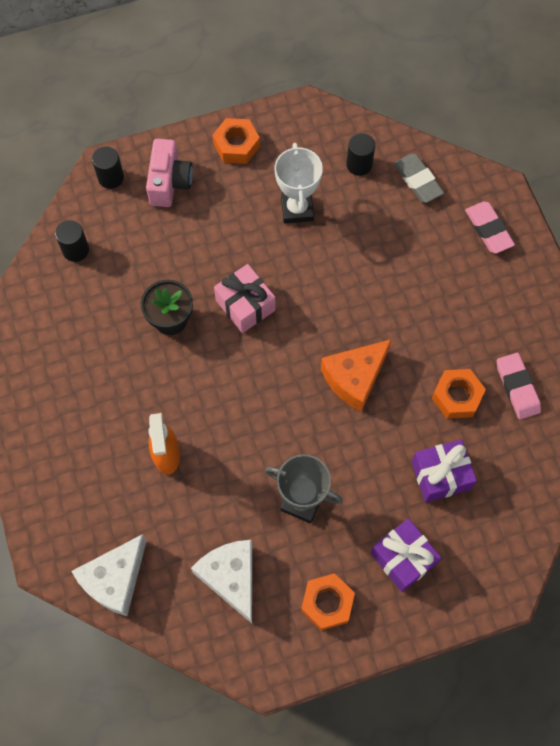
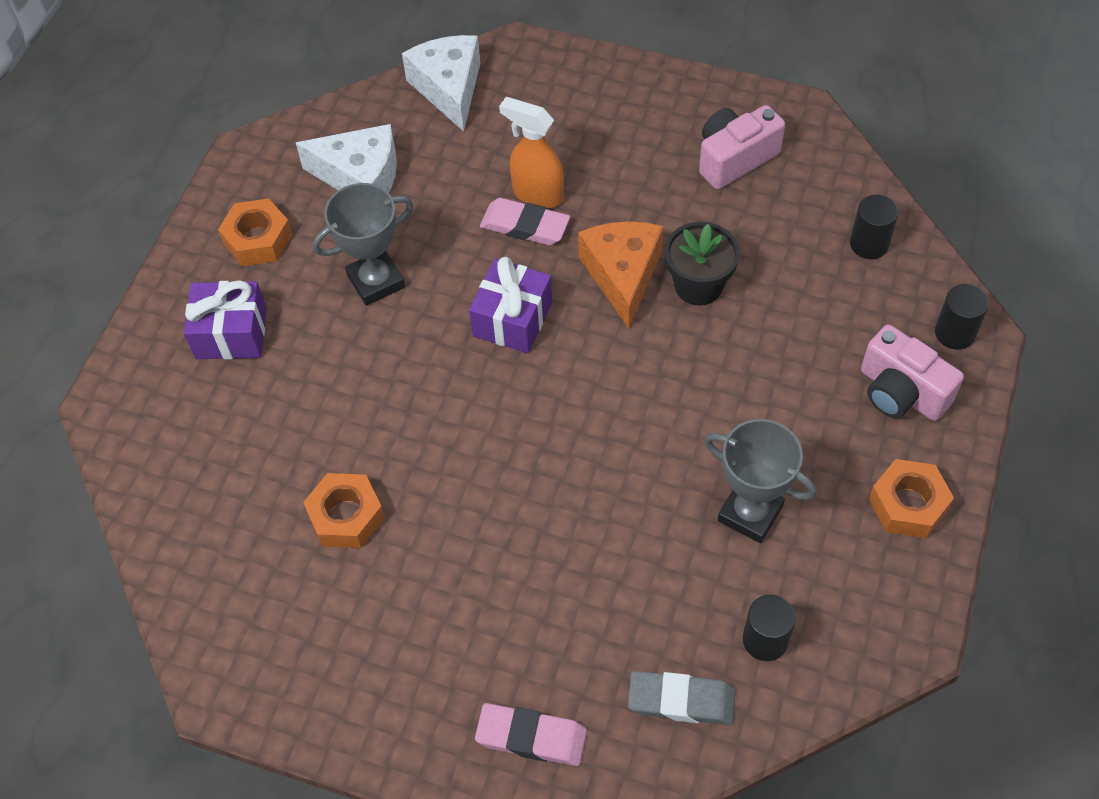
camera: 130 degrees right, 10 degrees down
pink gift [214,264,275,333] -> none
white trophy [275,143,323,223] -> grey trophy [705,419,817,543]
orange cheese [321,339,392,412] -> orange cheese moved to [578,221,664,329]
purple gift [411,439,477,503] -> purple gift moved to [469,257,552,353]
pink eraser [497,353,541,419] -> pink eraser moved to [480,198,570,245]
none -> pink camera [699,105,785,189]

